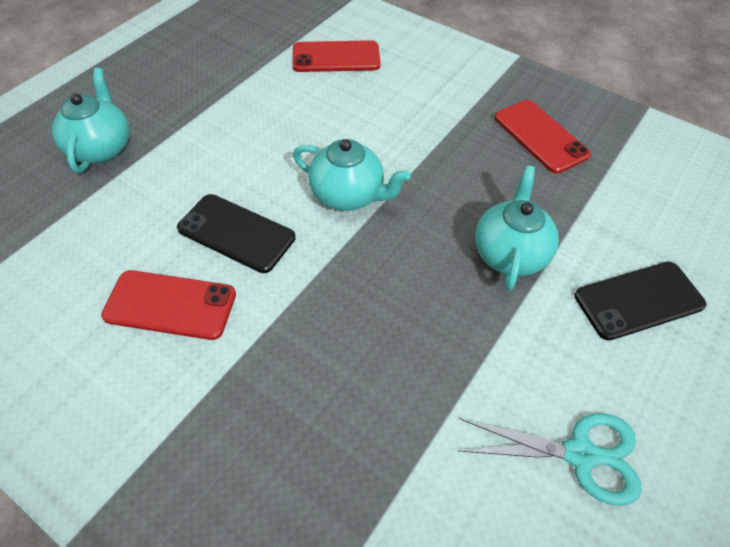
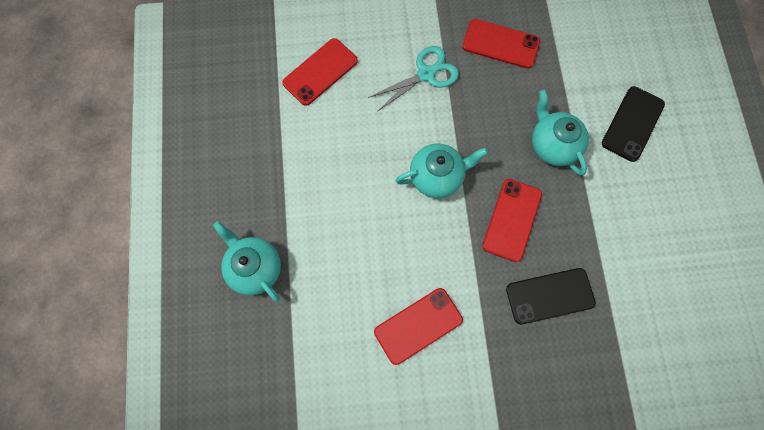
camera: 40 degrees left, 20 degrees up
black phone [177,194,295,273] -> black phone moved to [506,268,596,325]
turquoise scissors [459,413,642,506] -> turquoise scissors moved to [368,46,459,111]
none -> red phone [482,179,542,262]

